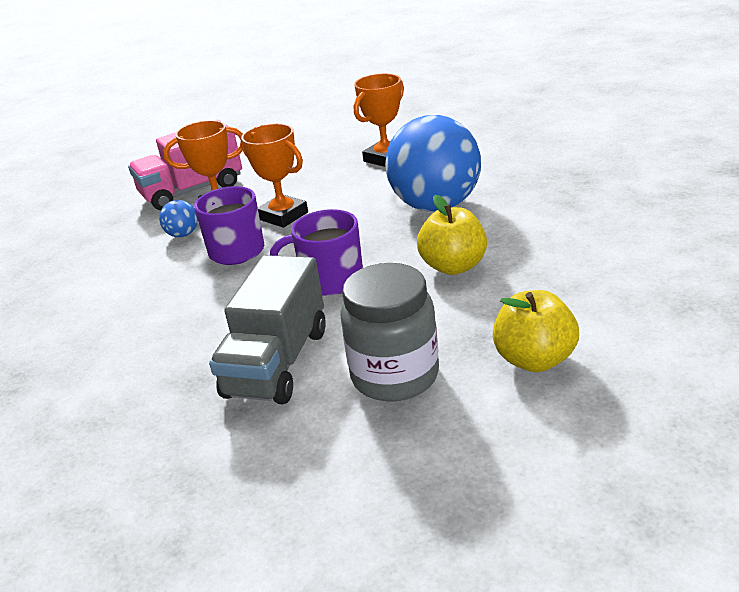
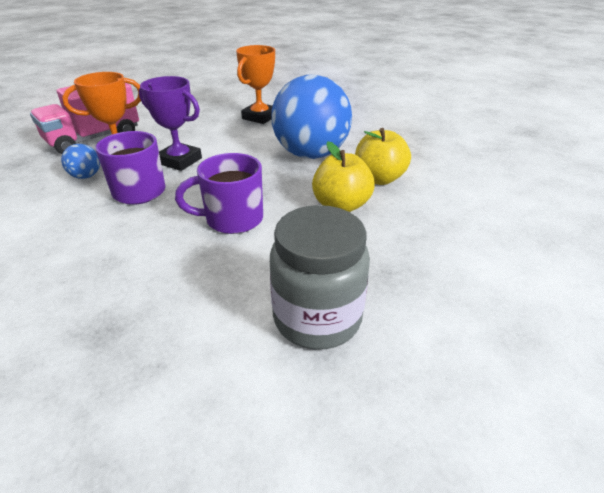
camera: 15 degrees left, 5 degrees up
grey truck [209,255,326,405] -> none
orange trophy [241,124,308,228] -> purple trophy [139,76,202,171]
yellow apple [493,290,579,372] -> yellow apple moved to [355,128,411,185]

